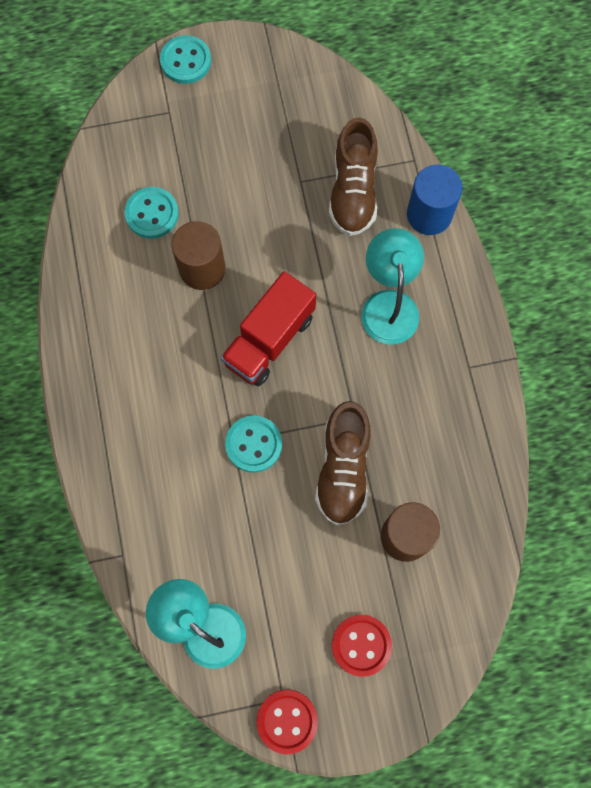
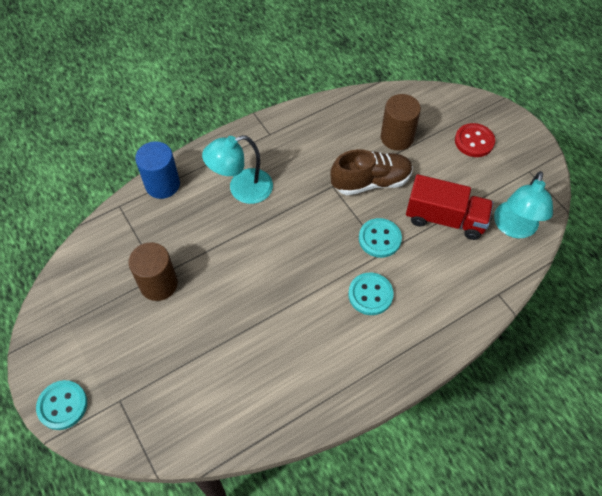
camera: 110 degrees left, 15 degrees down
turquoise button [124,187,179,239] -> turquoise button moved to [348,273,394,315]
brown cylinder [172,221,225,290] -> brown cylinder moved to [129,242,178,301]
red truck [221,271,316,386] -> red truck moved to [406,174,493,240]
red button [257,689,318,754] -> none
brown shoe [329,117,378,236] -> none

